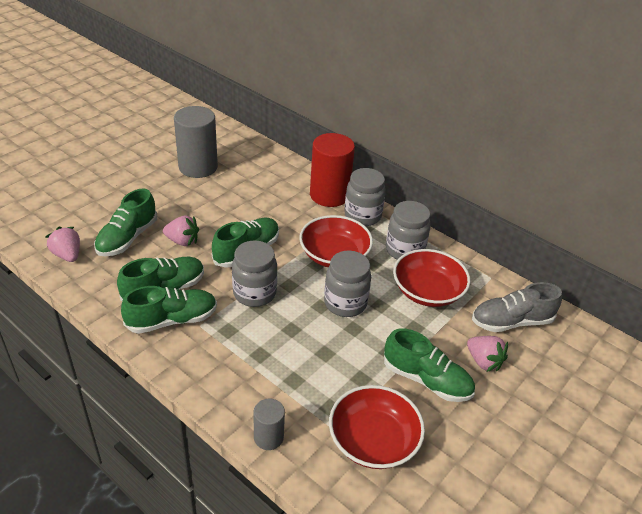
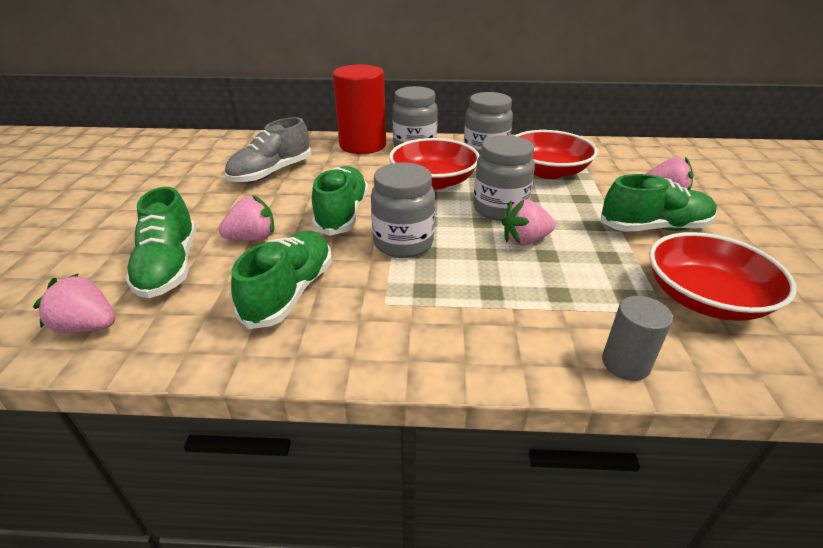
camera: 35 degrees left, 5 degrees down
green shoe [121,286,217,334] -> none
grey cylinder [174,106,218,178] -> none
grey shoe [472,282,562,332] -> grey shoe moved to [225,117,312,183]
none -> pink strawberry [502,199,556,246]

